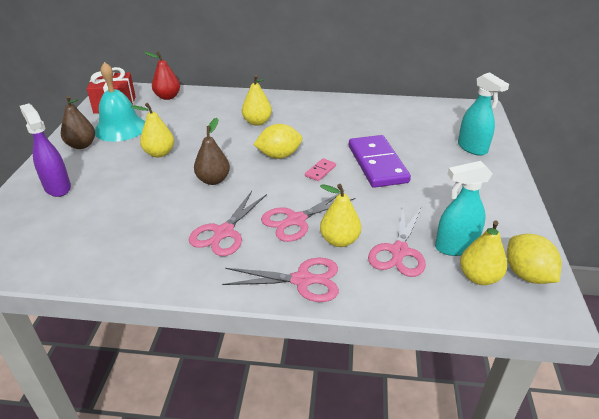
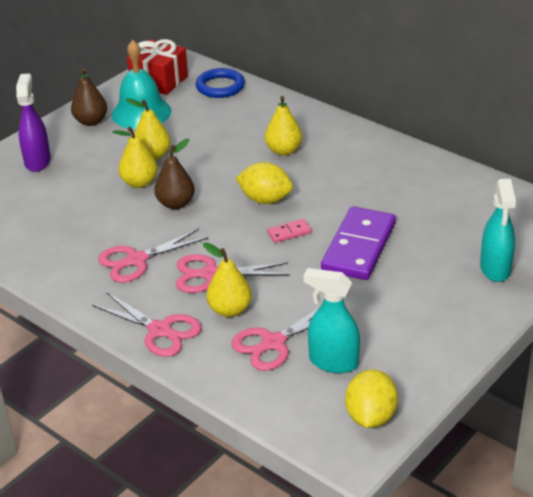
camera: 35 degrees right, 0 degrees up
red pear [144,51,180,100] -> blue ring [196,68,245,98]
yellow pear [460,221,507,285] -> yellow pear moved to [112,127,158,188]

